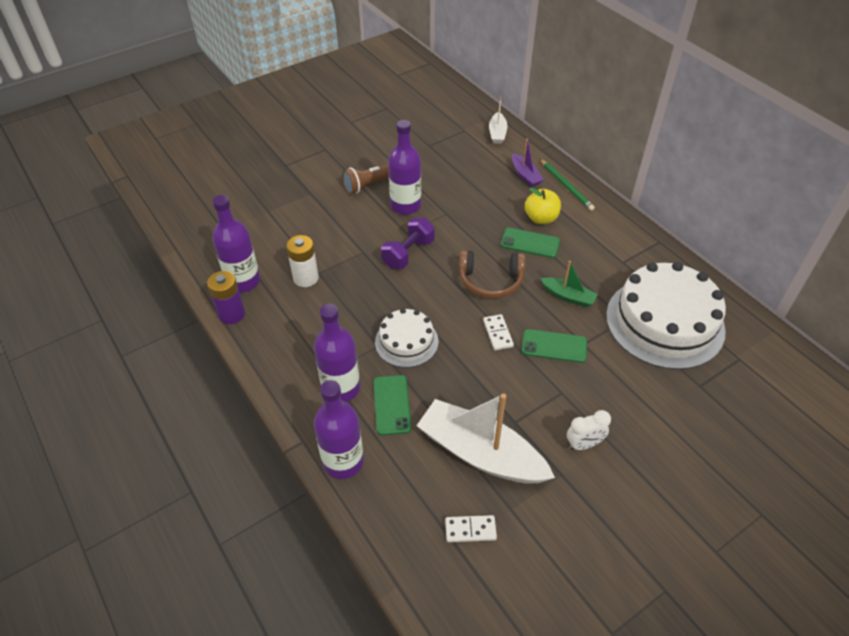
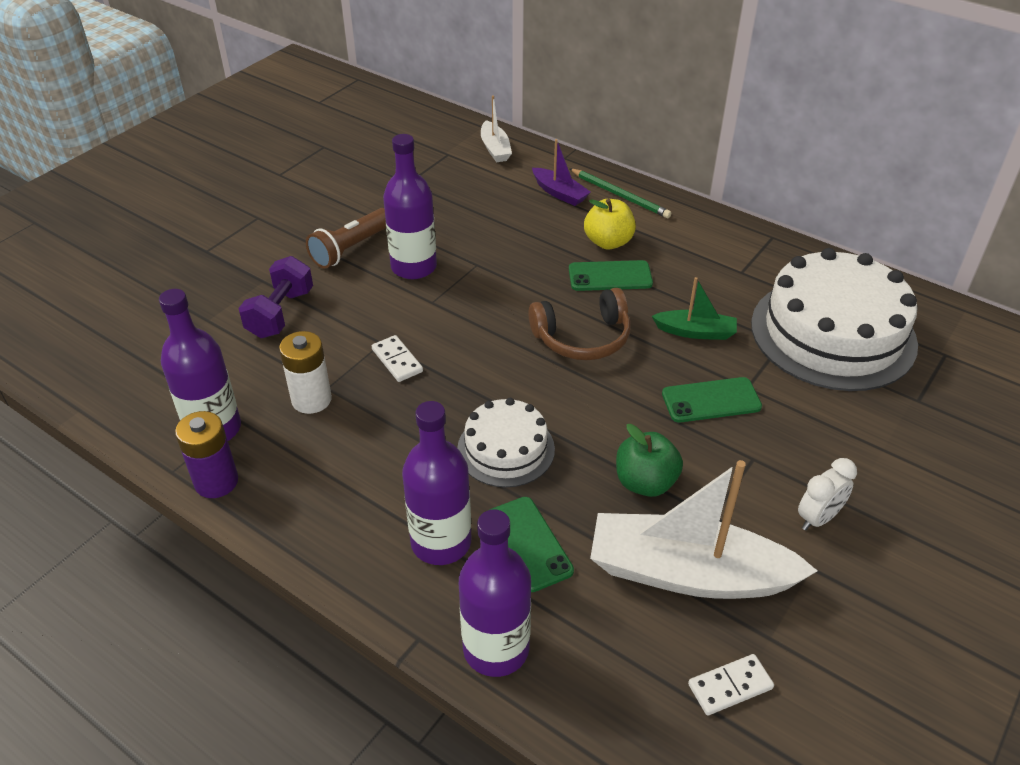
camera: 20 degrees left, 5 degrees down
purple dumbbell [381,217,434,269] -> purple dumbbell moved to [239,256,313,338]
white domino [483,314,514,350] -> white domino moved to [372,335,423,382]
none -> green apple [616,424,683,497]

